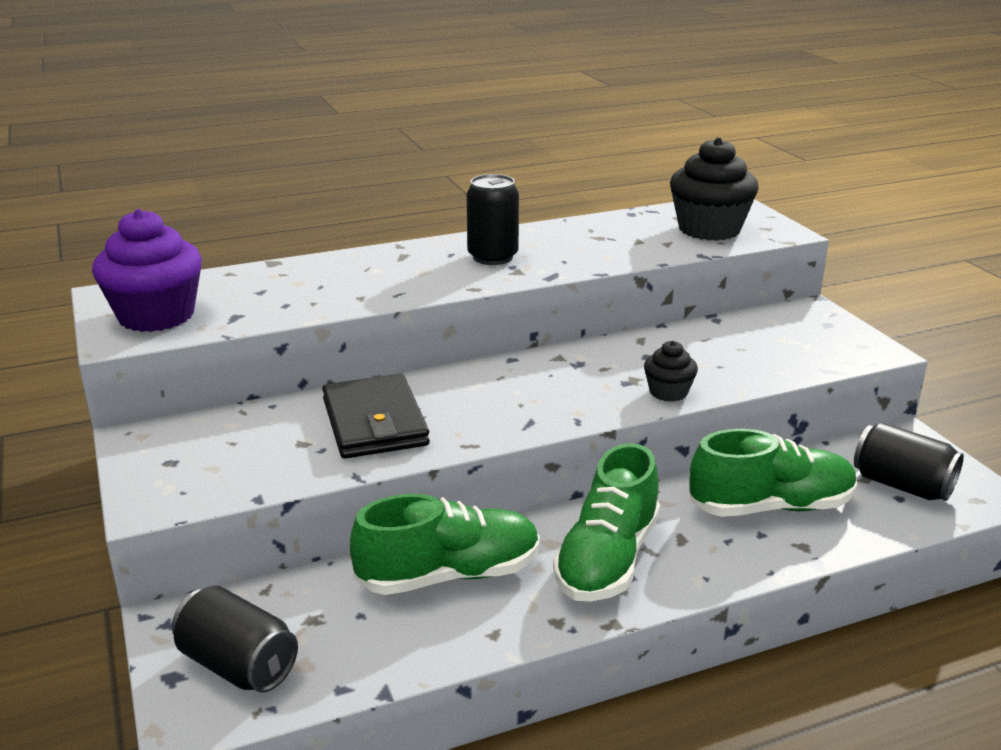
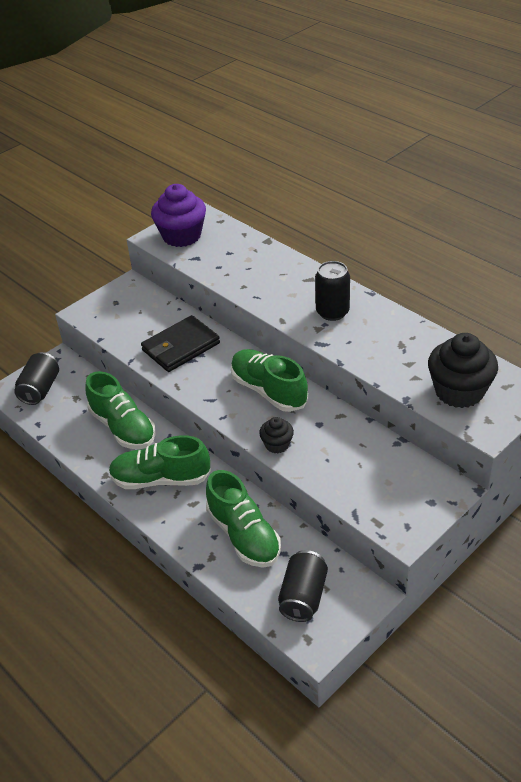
camera: 70 degrees right, 15 degrees up
none -> green shoe [231,349,308,412]

